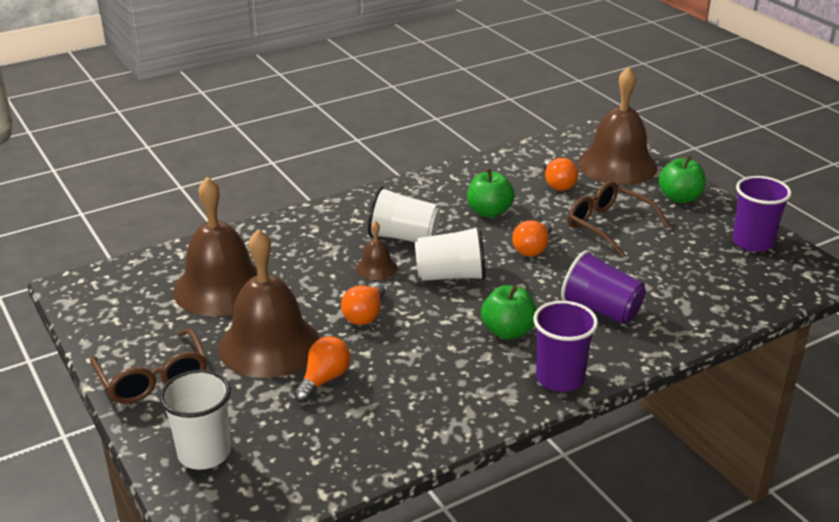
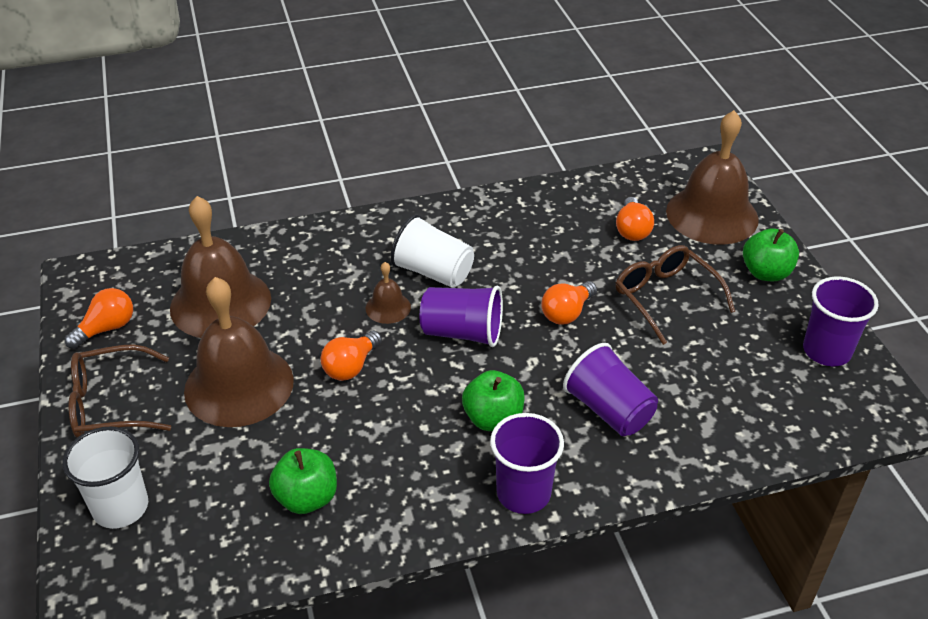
camera: 15 degrees right, 10 degrees up
brown glasses [90,328,207,404] -> brown glasses turned 90 degrees clockwise [69,344,171,438]
orange light bulb [294,336,351,402] -> orange light bulb moved to [65,288,133,349]
white cup [415,225,486,281] -> purple cup [420,285,503,347]
green apple [467,168,515,218] -> green apple moved to [269,448,337,514]

